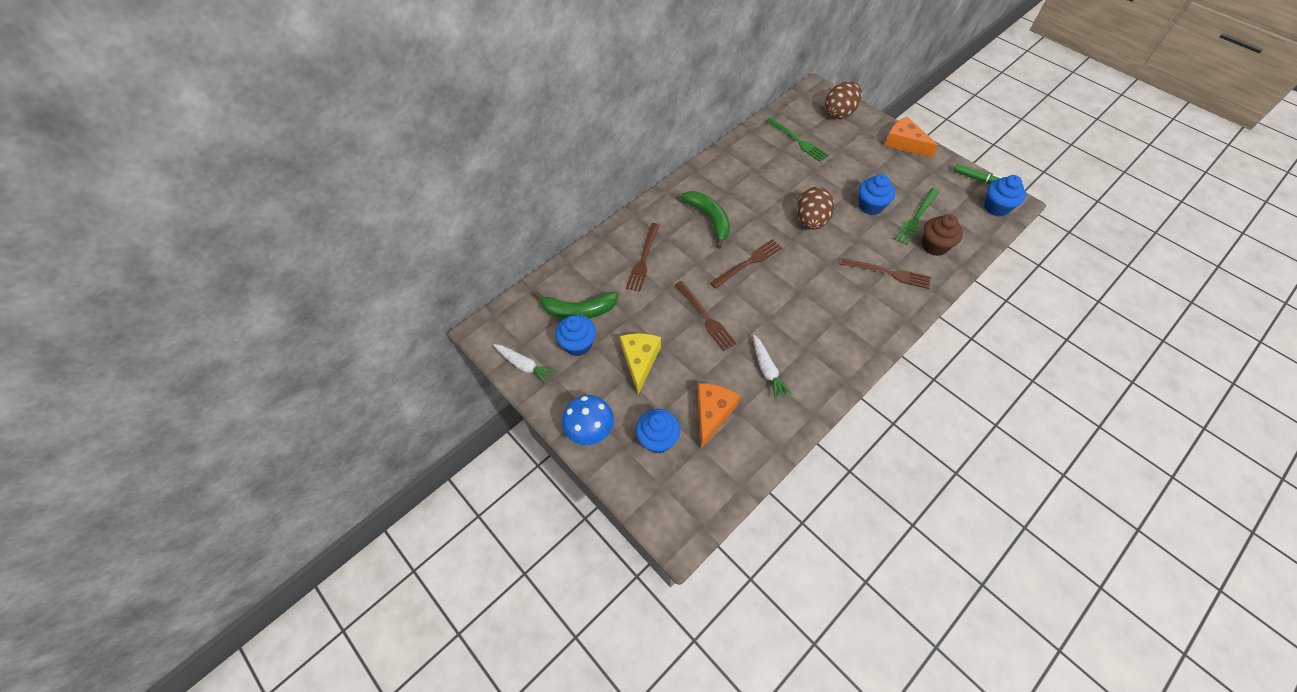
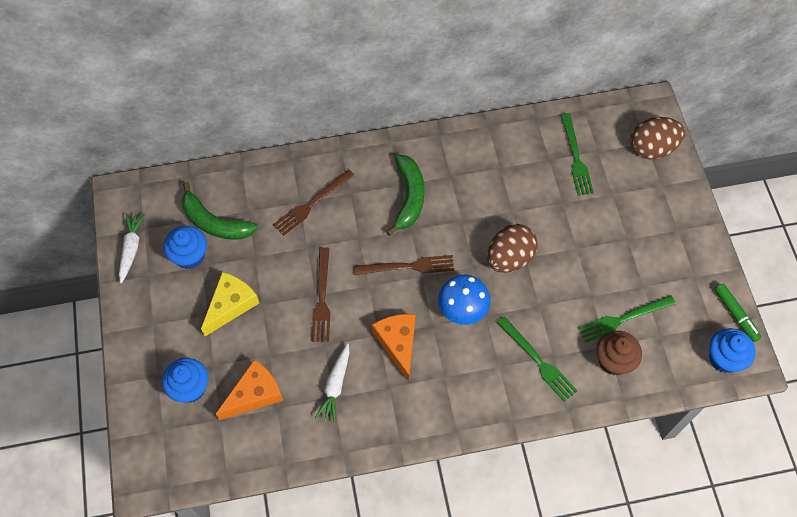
camera: 30 degrees right, 5 degrees up
white carrot [493,344,557,385] -> white carrot turned 150 degrees counterclockwise [119,213,145,283]
blue mushroom [562,395,614,445] -> blue mushroom moved to [438,275,490,325]
brown fork [840,258,931,289] -> green fork [497,316,577,402]
blue cupcake [859,174,895,215] -> none
orange cheese [884,117,938,158] -> orange cheese moved to [372,314,416,382]

